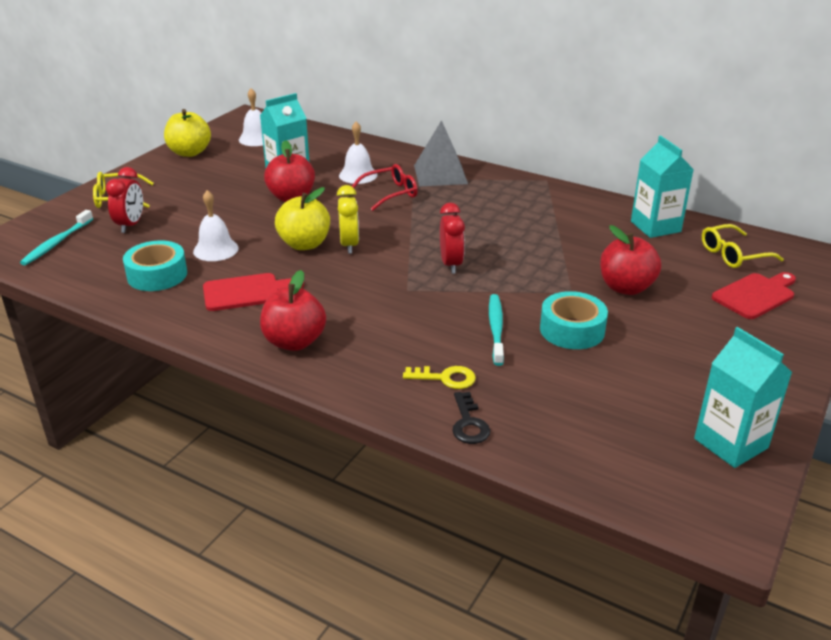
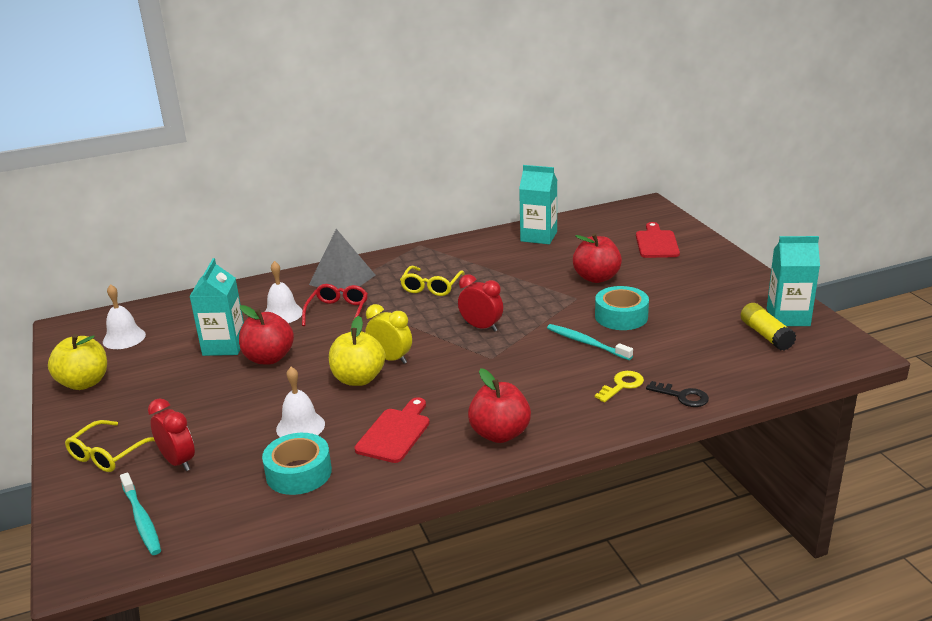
camera: 50 degrees left, 5 degrees down
yellow glasses [702,224,784,268] -> yellow glasses moved to [400,266,465,296]
none -> yellow glue stick [740,303,796,351]

